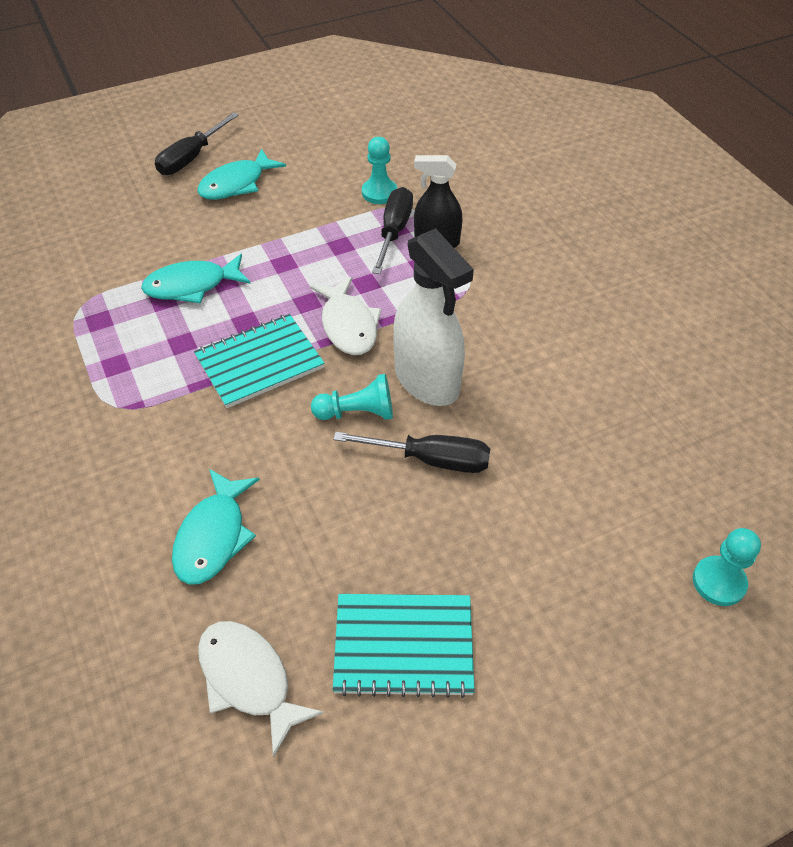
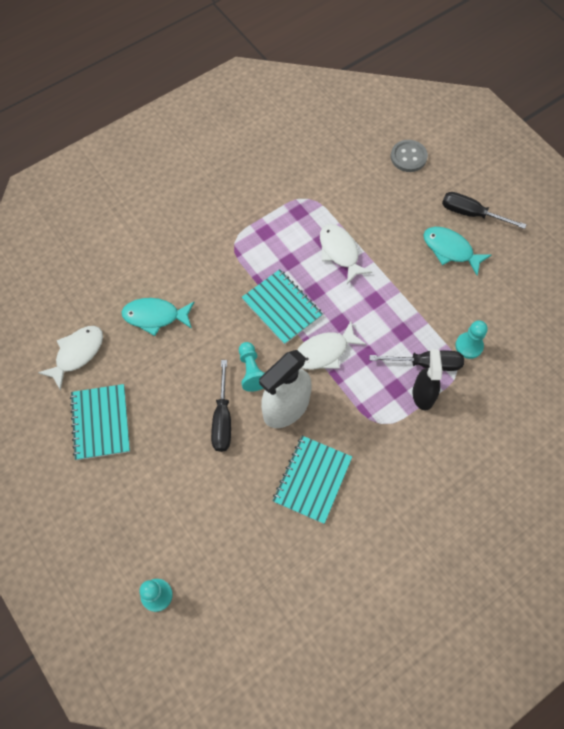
camera: 80 degrees right, 15 degrees up
turquoise fish [141,254,251,304] -> white fish [320,224,372,284]
none -> turquoise notebook [273,436,352,524]
none -> grey button [391,140,428,172]

